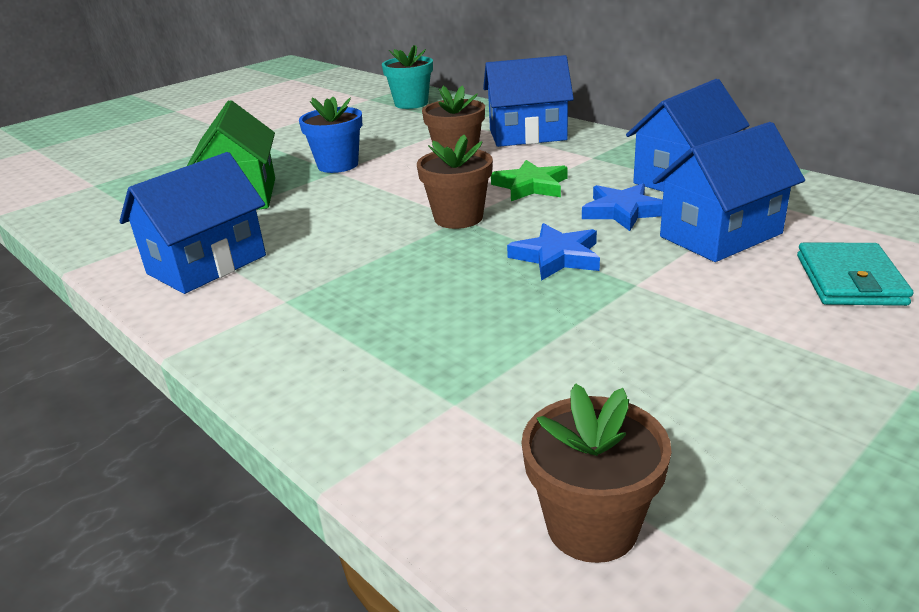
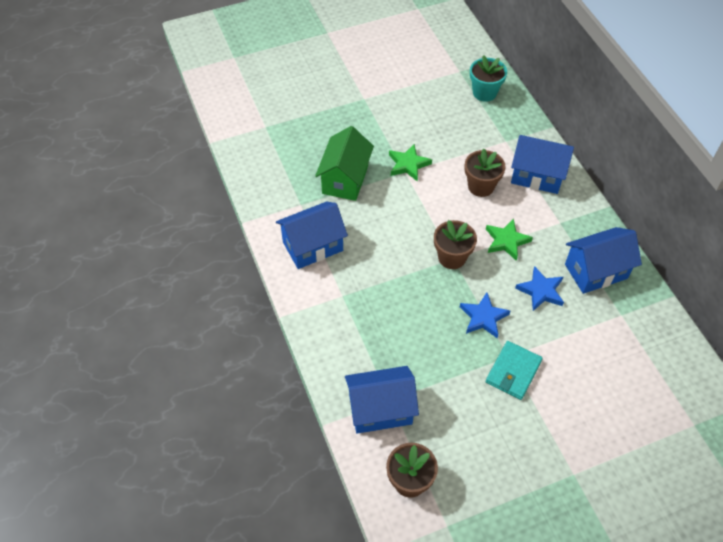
camera: 20 degrees right, 25 degrees up
blue flower pot [299,97,362,173] -> green star [389,144,432,181]
blue house [653,122,805,262] -> blue house moved to [345,366,419,434]
turquoise wallet [797,243,913,306] -> turquoise wallet moved to [486,341,543,400]

